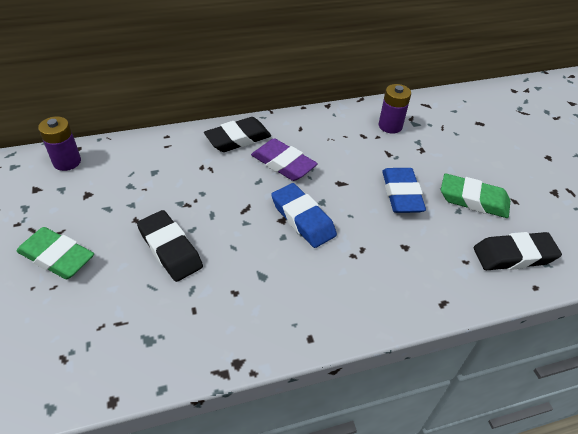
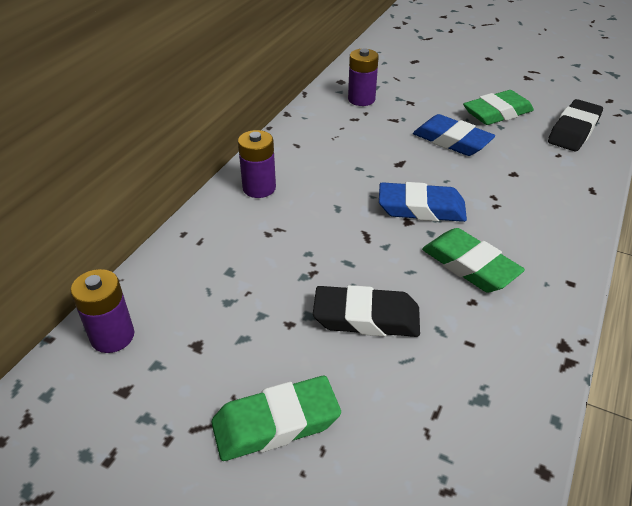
camera: 45 degrees left, 5 degrees down
black eraser [204,117,271,152] -> purple battery [238,130,276,198]
purple eraser [251,138,318,181] -> none
none -> green eraser [422,228,525,292]

